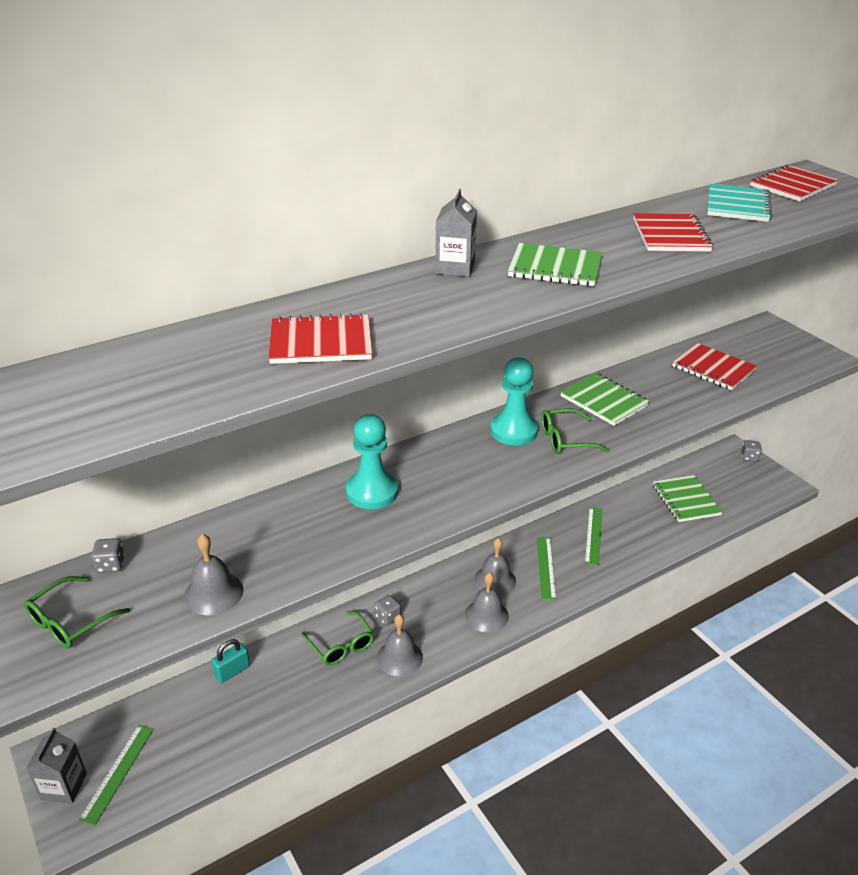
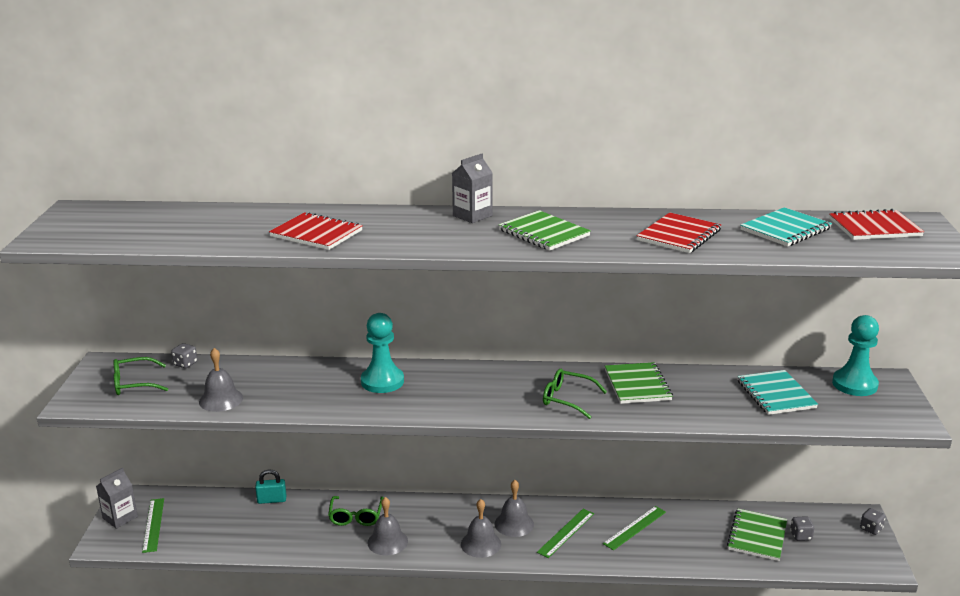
camera: 35 degrees right, 10 degrees down
green ruler [79,725,154,825] -> green ruler turned 60 degrees counterclockwise [142,498,164,553]
grey dice [375,595,401,625] -> grey dice moved to [790,516,814,541]
turquoise pawn [490,357,538,445] -> turquoise pawn moved to [832,315,879,396]
red notebook [672,343,757,390] -> turquoise notebook [737,370,818,415]

